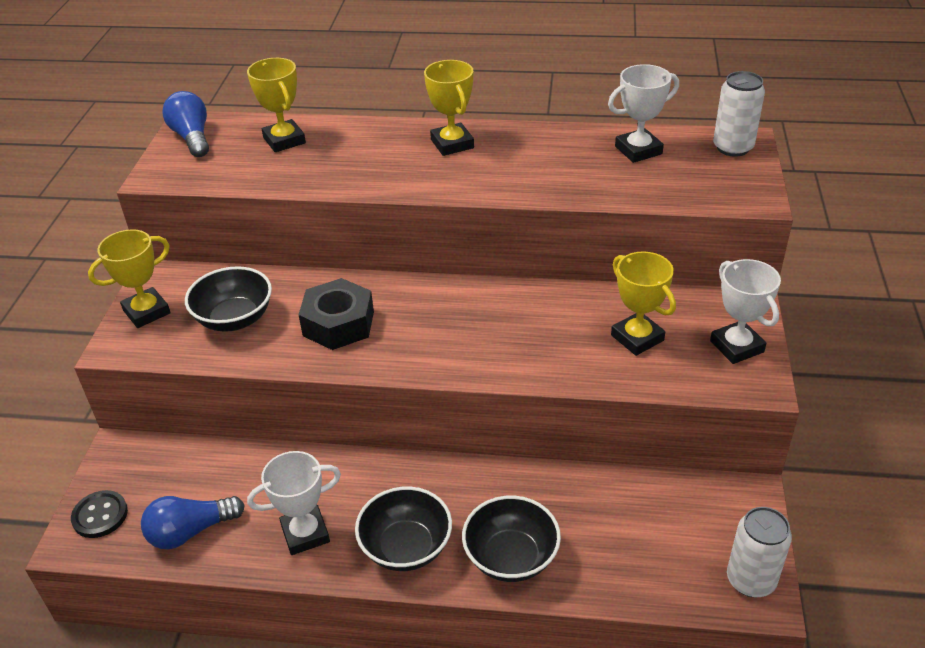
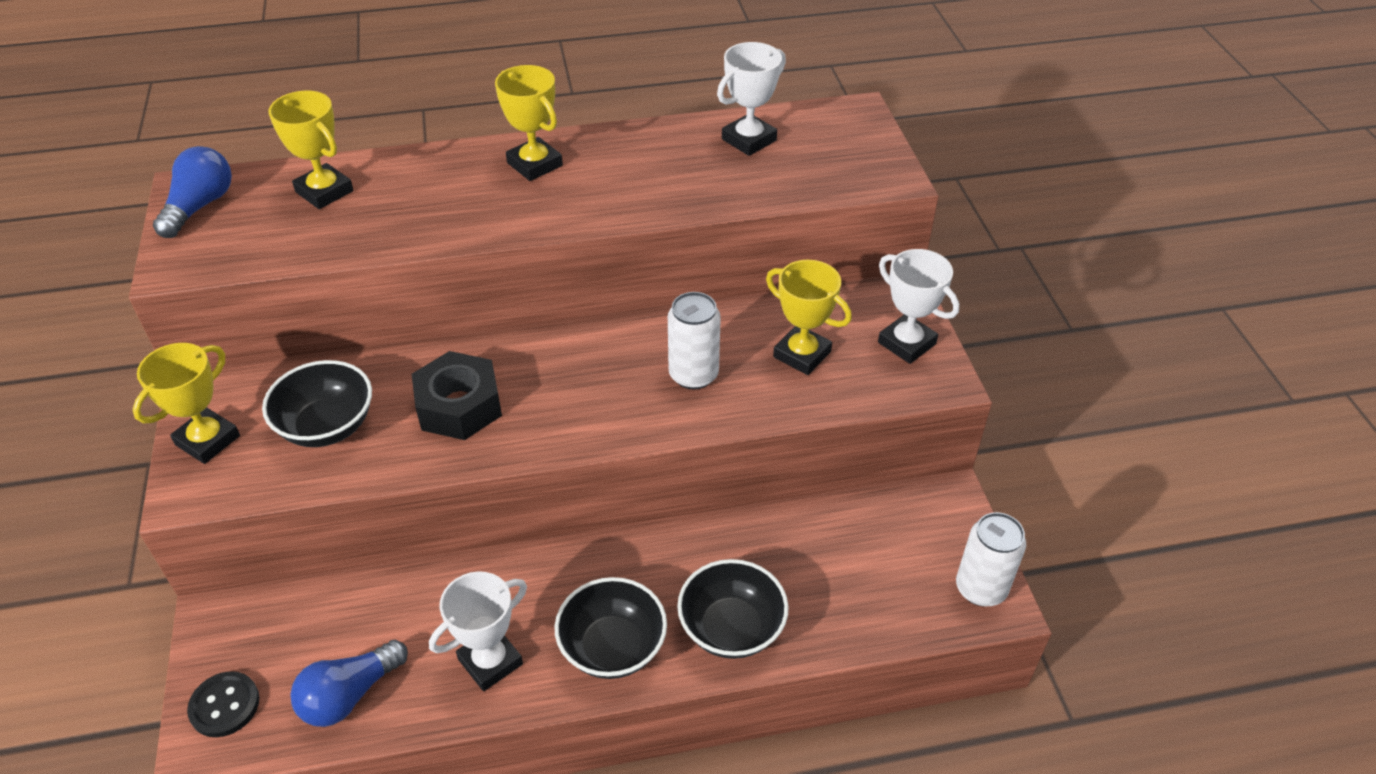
camera: 20 degrees left, 5 degrees up
blue light bulb [162,91,209,157] -> blue light bulb turned 60 degrees clockwise [153,146,232,238]
white can [713,71,765,157] -> white can moved to [668,292,721,389]

